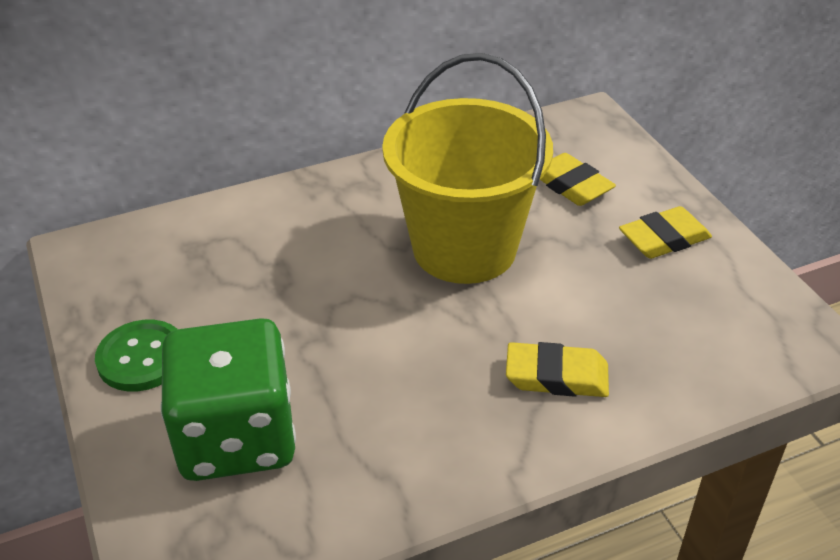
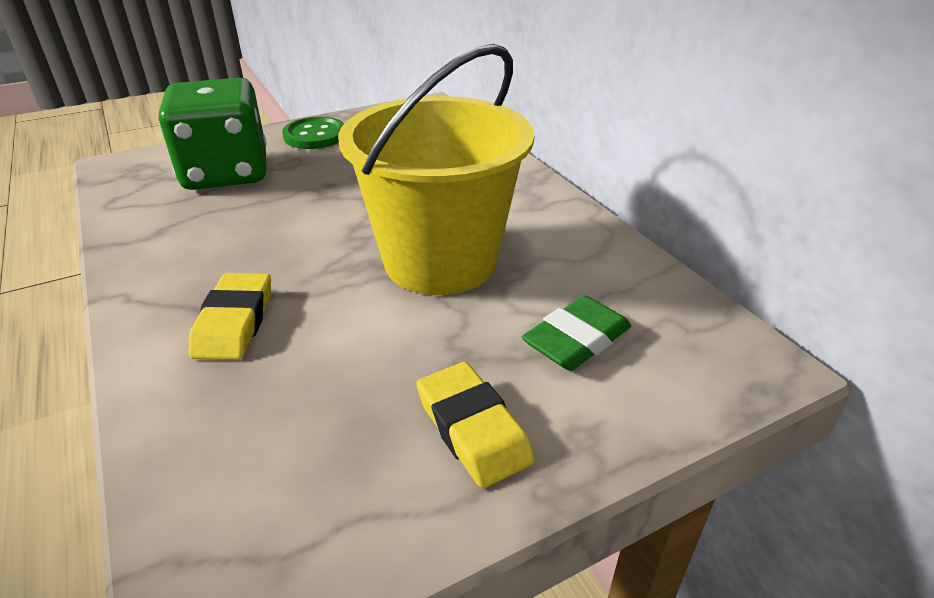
camera: 85 degrees right, 5 degrees down
yellow eraser [540,153,616,206] -> green eraser [522,295,631,371]

